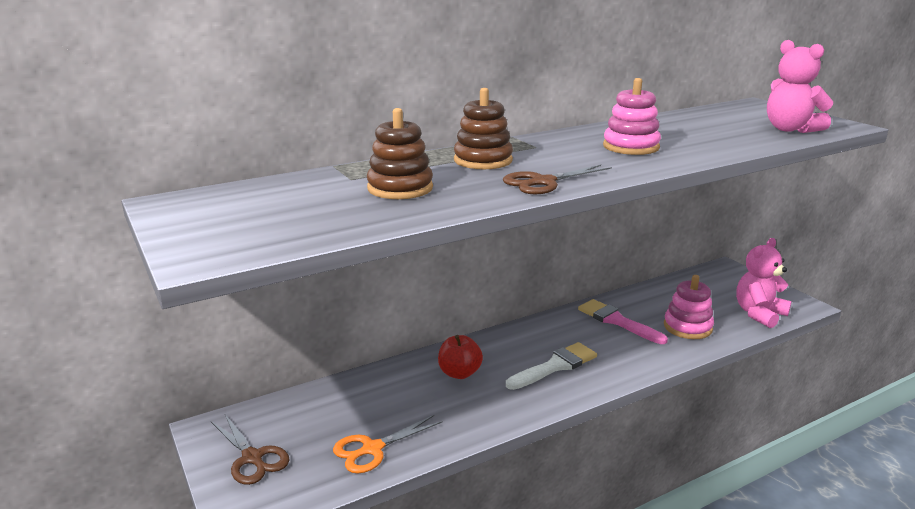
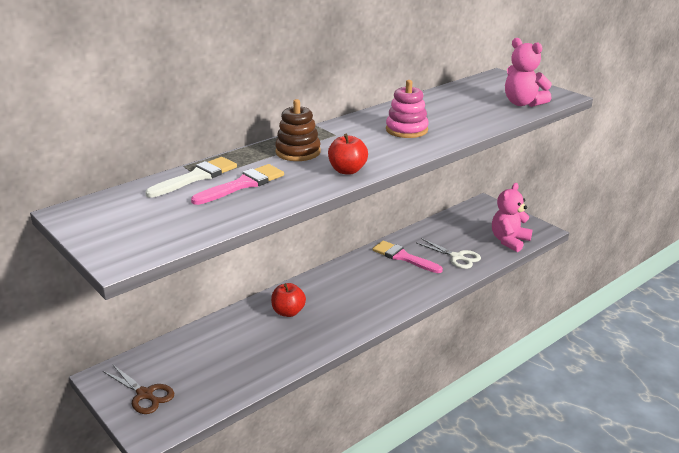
camera: 10 degrees left, 5 degrees up
orange scissors [333,415,443,473] -> none
brown stacking toy [367,108,433,199] -> pink brush [191,164,284,205]
brown scissors [503,165,612,194] -> red apple [328,134,368,175]
white brush [506,342,597,390] -> white brush moved to [146,157,237,198]
pink stacking toy [664,275,714,339] -> white scissors [417,238,481,269]

